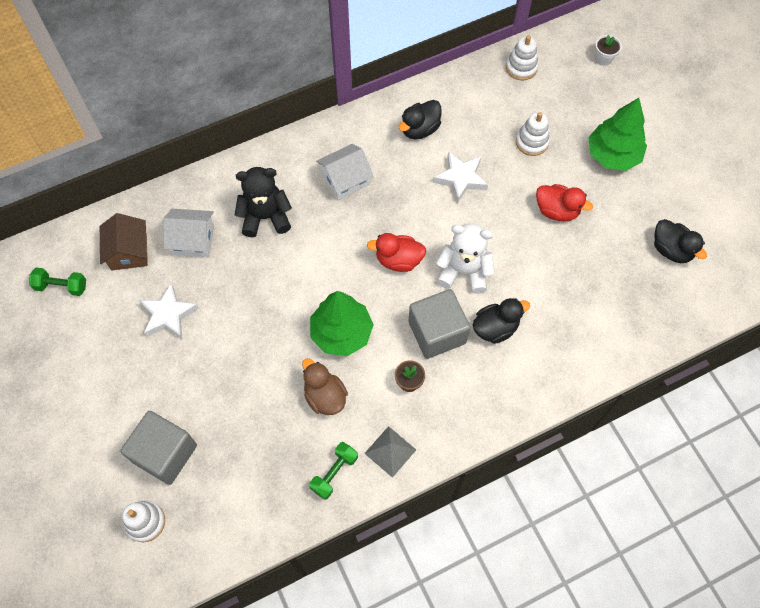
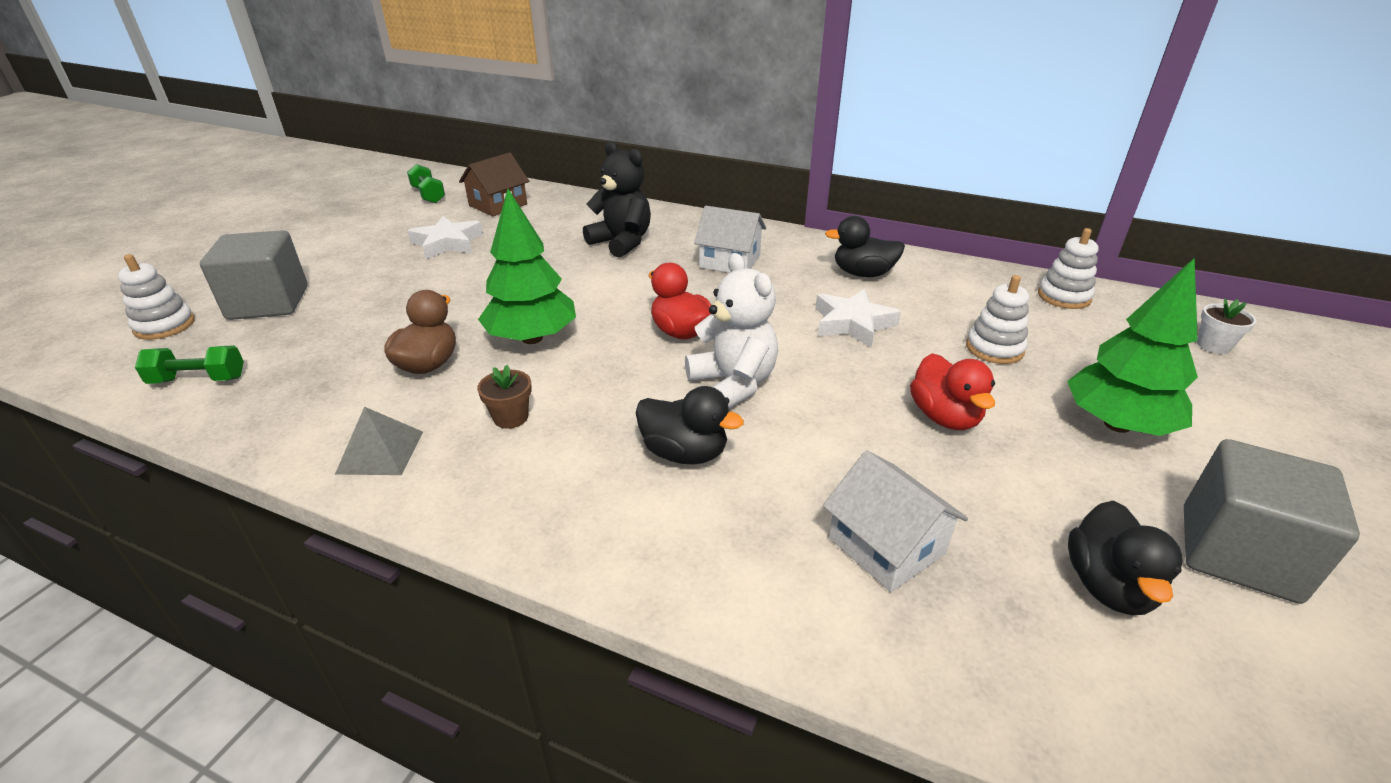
camera: 50 degrees right, 30 degrees down
white house [163,209,214,257] -> white house moved to [823,451,968,592]
green dumbbell [309,442,358,500] -> green dumbbell moved to [135,346,244,384]
grey cube [409,289,470,359] -> grey cube moved to [1184,439,1360,604]

